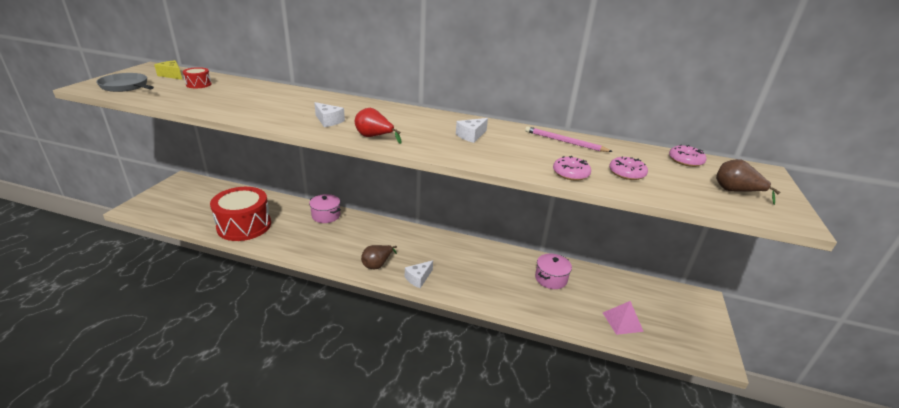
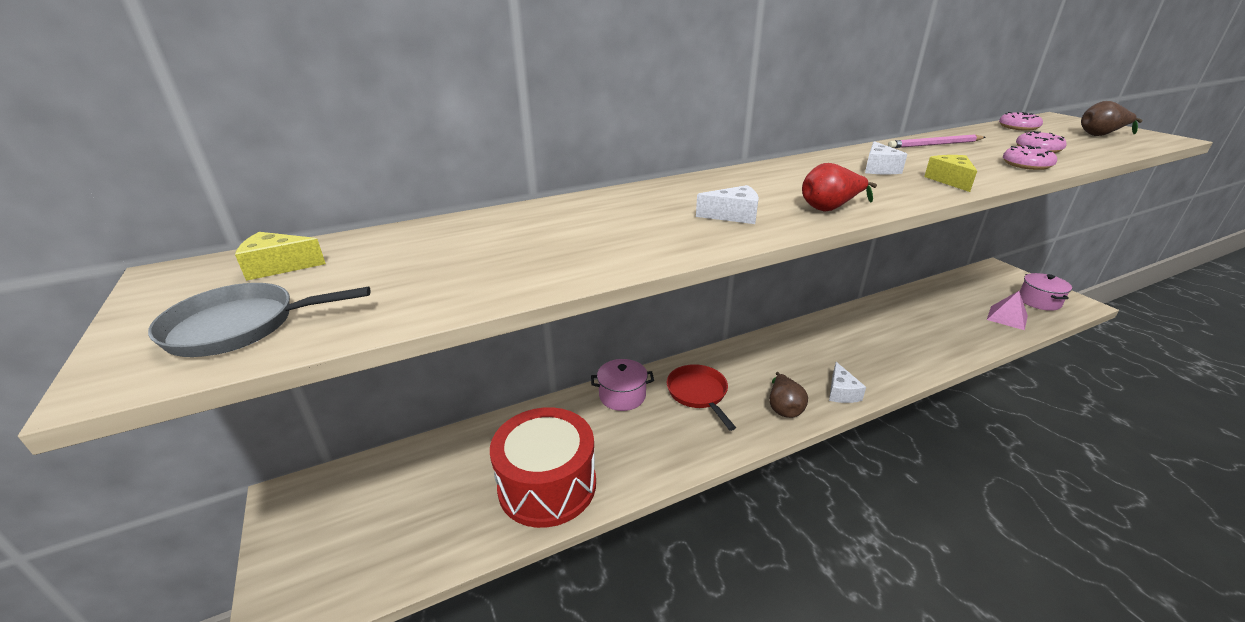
camera: 40 degrees left, 0 degrees up
red drum [183,67,212,88] -> none
pink pot [535,253,572,289] -> pink pot moved to [1020,273,1072,311]
none -> red pan [667,364,736,431]
none -> yellow cheese [924,155,977,192]

